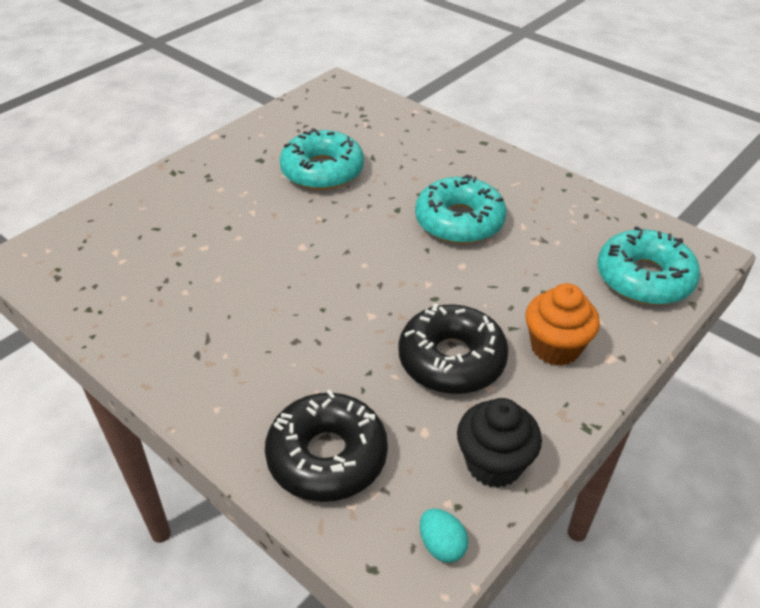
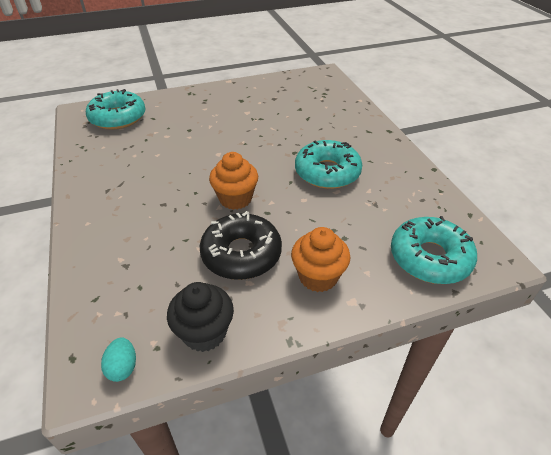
camera: 30 degrees right, 0 degrees up
black donut [265,390,388,502] -> none
turquoise donut [280,128,364,190] -> turquoise donut moved to [86,89,145,130]
none -> orange cupcake [209,152,258,210]

